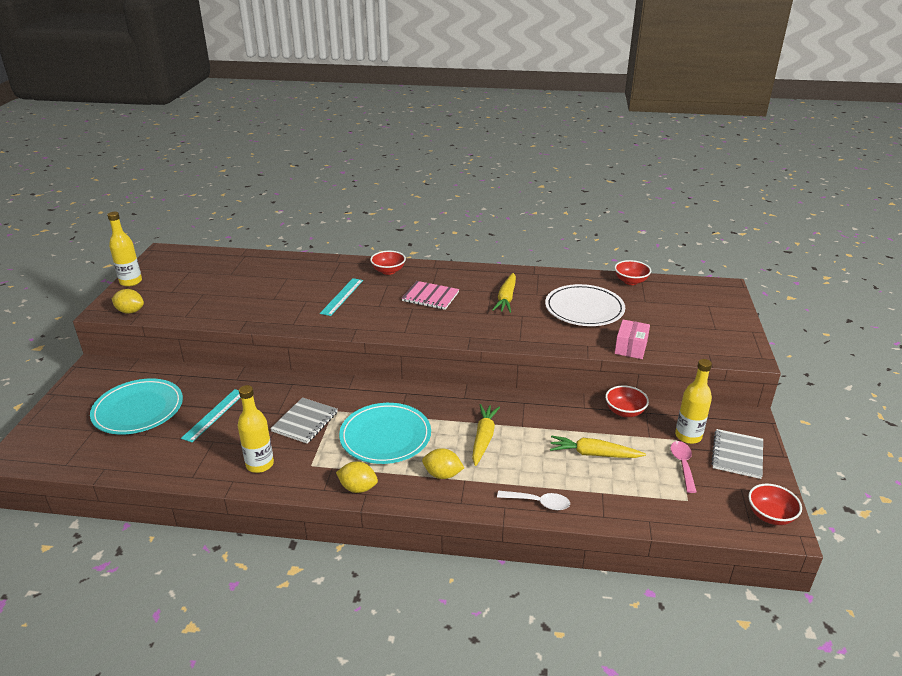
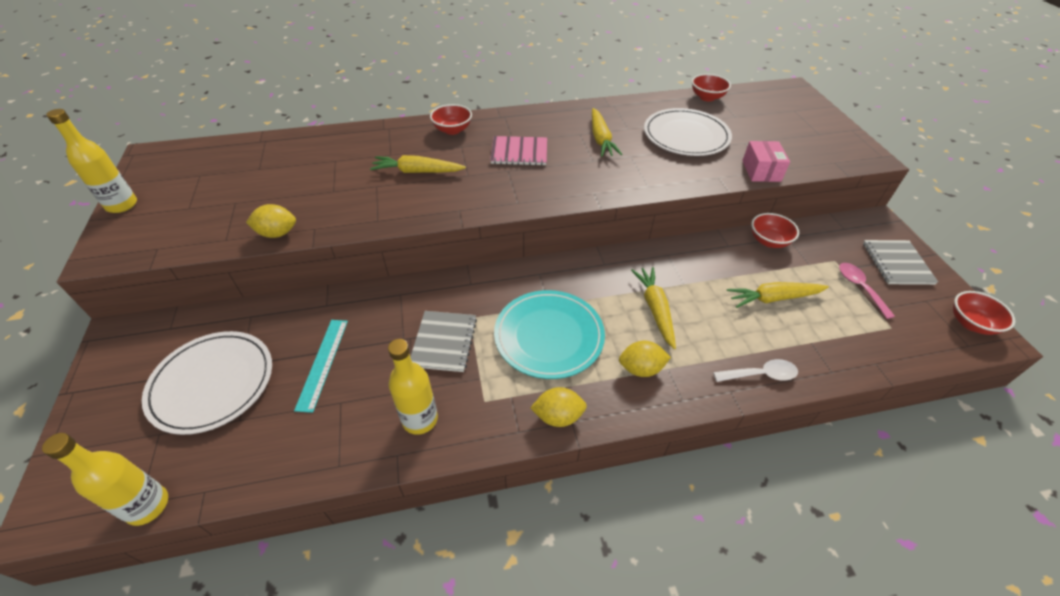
camera: 20 degrees left, 15 degrees up
turquoise plate [90,378,183,434] -> white plate [142,331,272,435]
yellow lemon [112,289,144,314] -> yellow lemon moved to [246,204,296,238]
turquoise ruler [320,278,363,316] -> yellow carrot [370,155,466,173]
yellow bottle [675,359,712,444] -> yellow bottle moved to [42,433,168,526]

